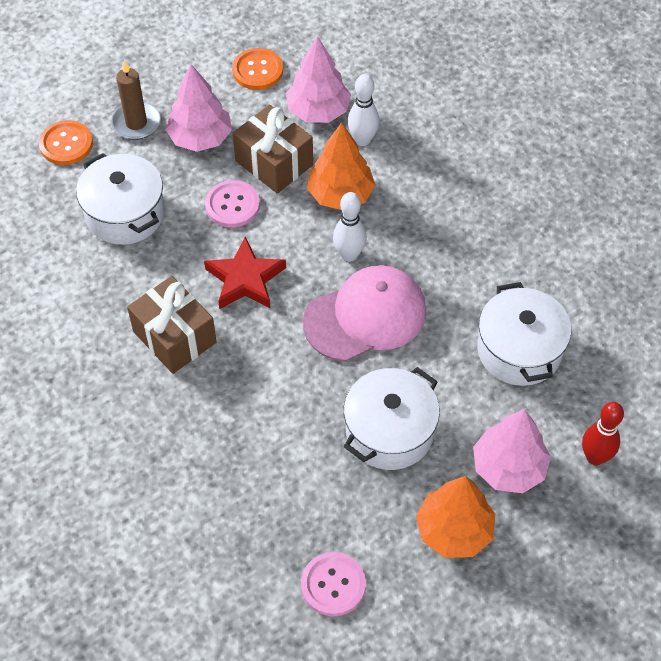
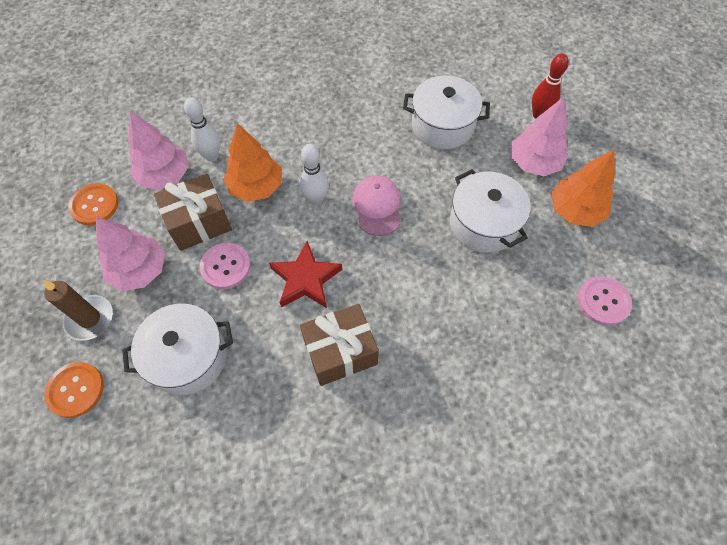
camera: 70 degrees left, 5 degrees up
pink cap [303,265,426,362] -> pink cap [352,176,401,236], size x0.65

